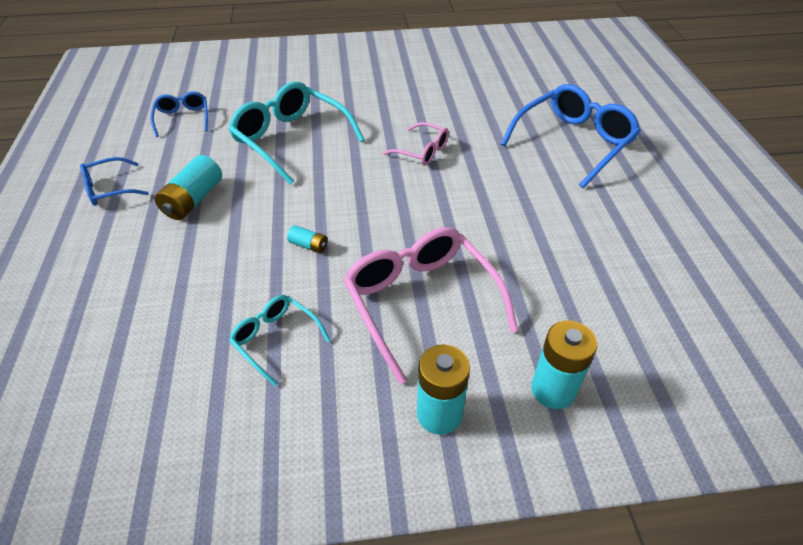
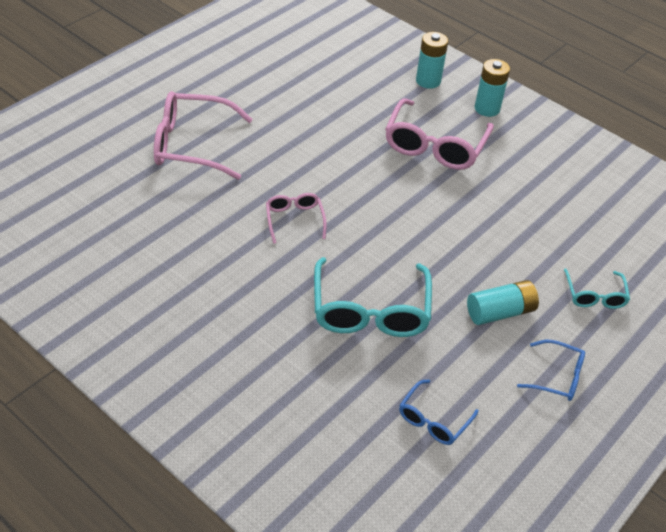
camera: 135 degrees left, 0 degrees up
turquoise glasses [229,295,330,386] -> turquoise glasses moved to [564,269,630,309]
turquoise battery [287,225,328,253] -> none
blue glasses [501,84,641,188] -> pink glasses [154,91,253,180]

